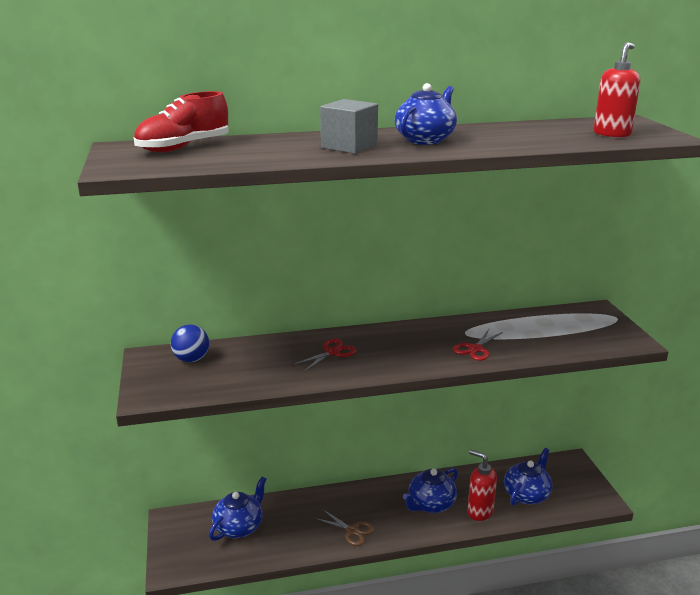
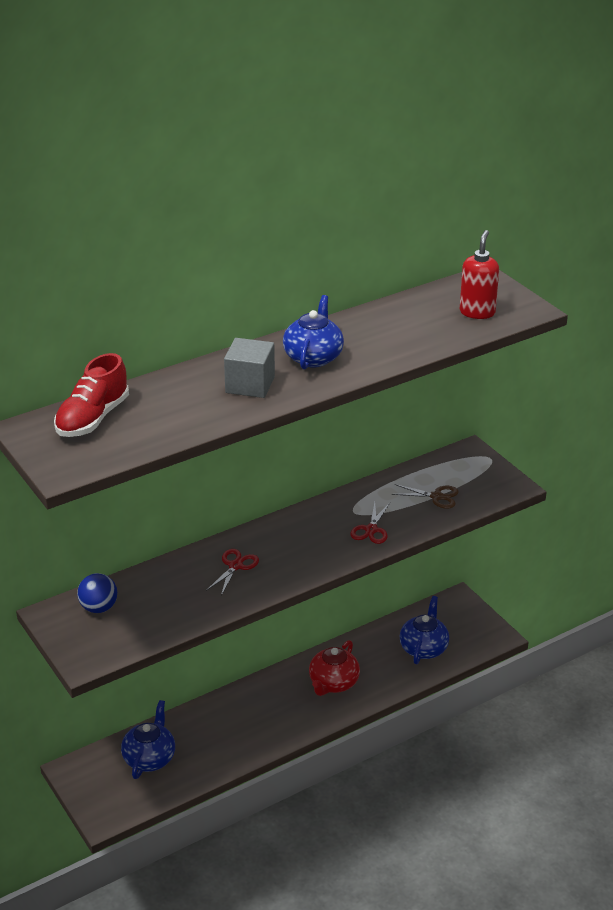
camera: 20 degrees left, 10 degrees up
brown scissors [314,510,375,546] -> brown scissors moved to [391,484,459,509]
blue teapot [403,468,458,513] -> red teapot [309,640,360,696]
red soap dispenser [467,450,497,521] -> none

